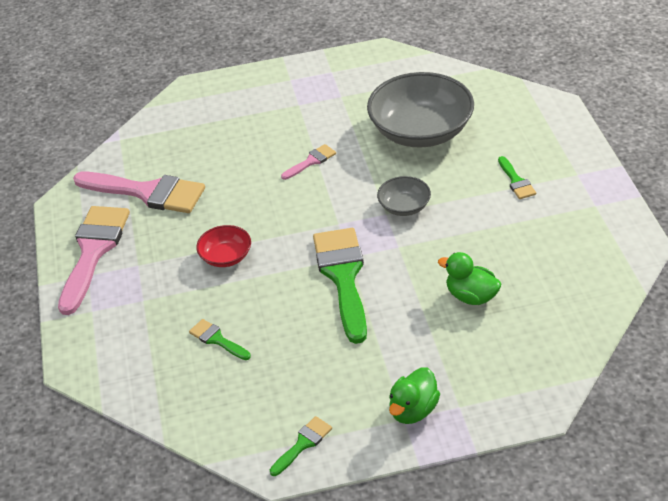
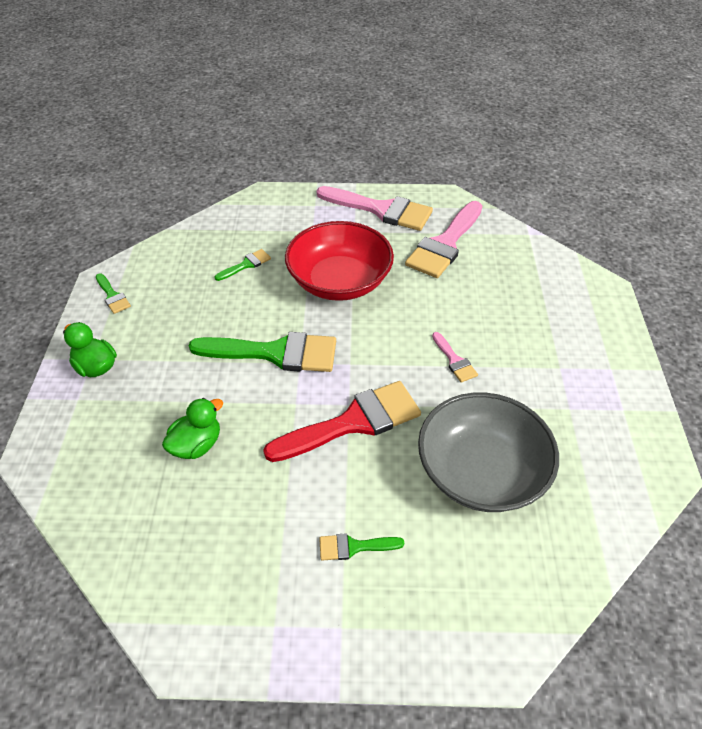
camera: 100 degrees right, 5 degrees up
red bowl [196,225,251,267] -> red bowl [285,221,394,301], size x2.11
grey bowl [377,176,431,216] -> red brush [263,381,421,462]

